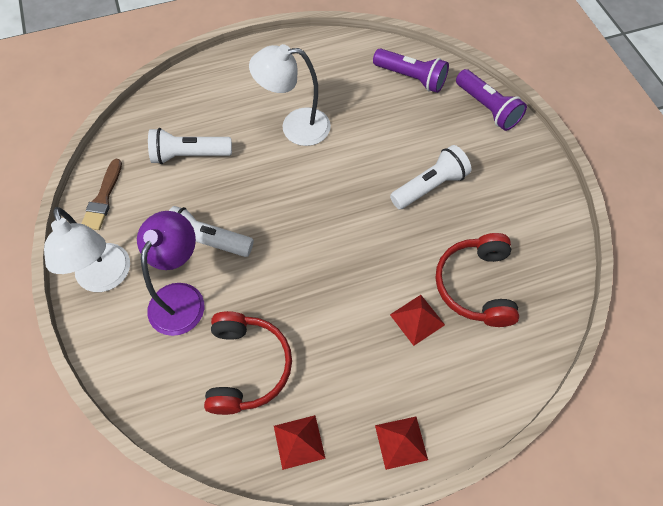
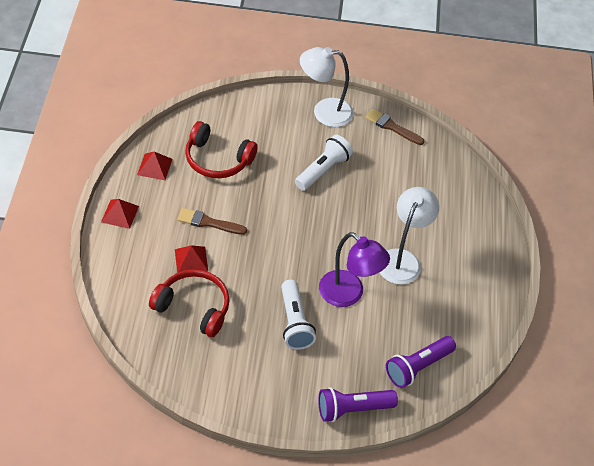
camera: 110 degrees right, 10 degrees down
purple lamp [137,211,204,336] -> purple lamp moved to [319,232,390,307]
white flashlight [148,128,232,164] -> none
none -> brown brush [177,208,247,235]

